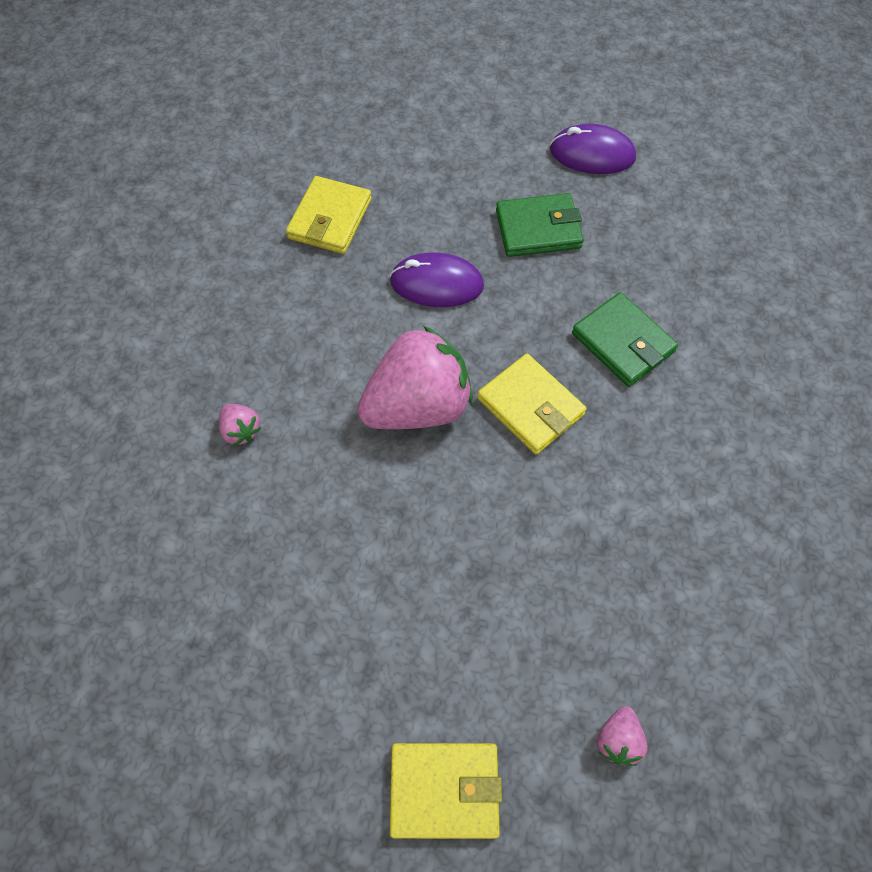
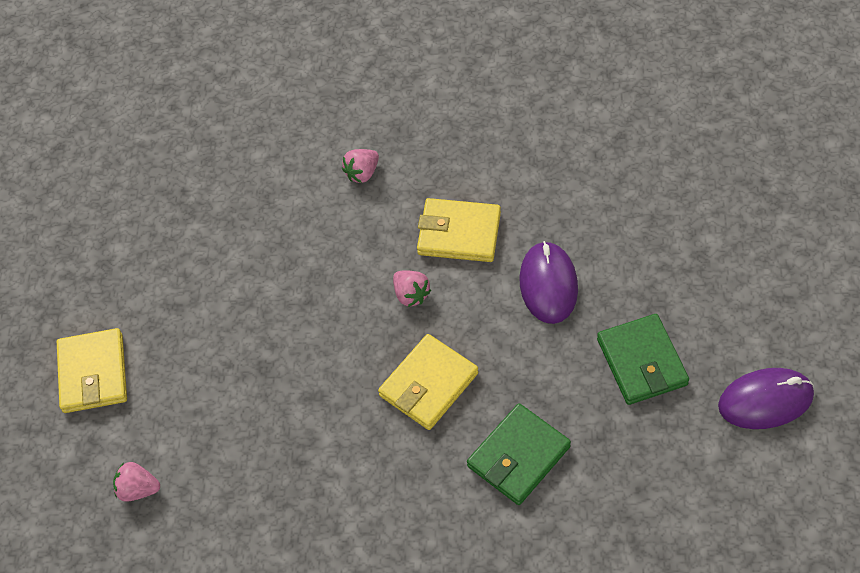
camera: 85 degrees right, 5 degrees down
yellow wallet [286,176,372,254] -> yellow wallet moved to [417,198,501,262]
pink strawberry [357,326,473,429] -> pink strawberry [393,270,431,307], size x0.42
purple mouse [550,124,636,174] -> purple mouse turned 75 degrees clockwise [718,368,814,429]

